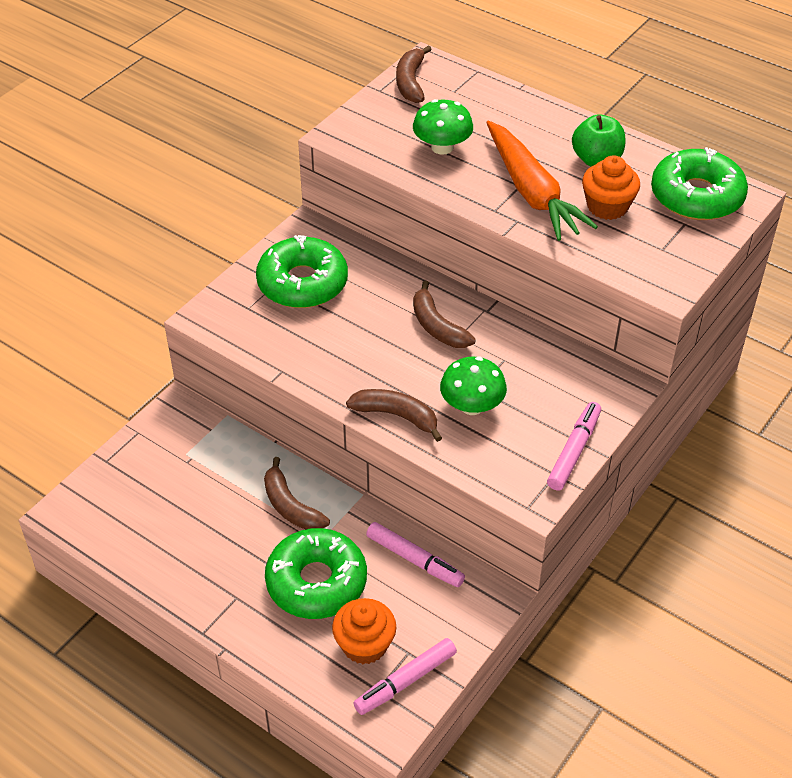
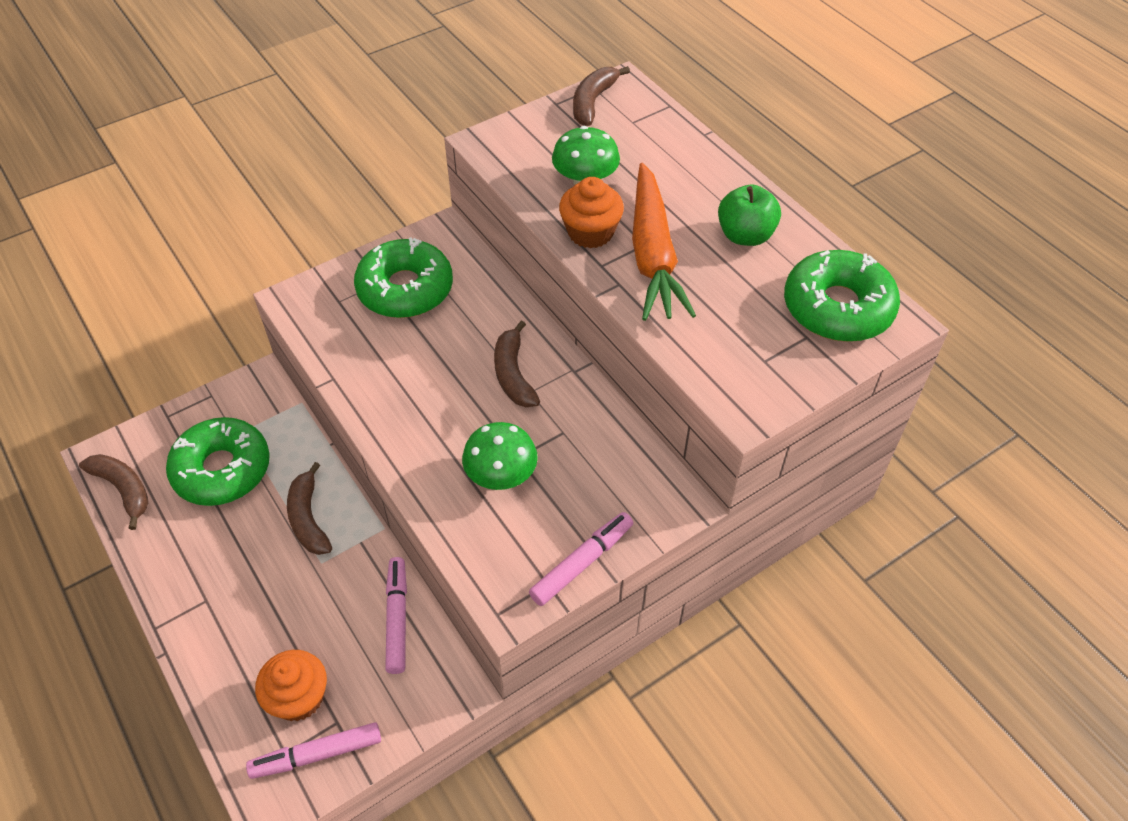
camera: 20 degrees right, 5 degrees up
green donut [265,528,367,619] -> green donut moved to [166,417,270,506]
brown banana [346,389,442,442] -> brown banana moved to [79,454,148,530]
pink marker [366,522,465,587] -> pink marker turned 150 degrees counterclockwise [385,557,407,674]
orange cupcake [582,155,640,220] -> orange cupcake moved to [559,177,624,249]

